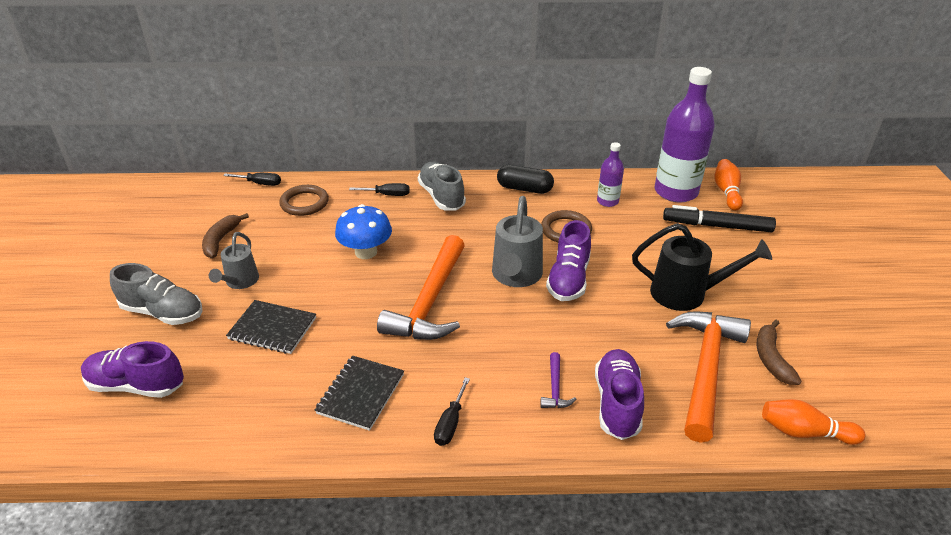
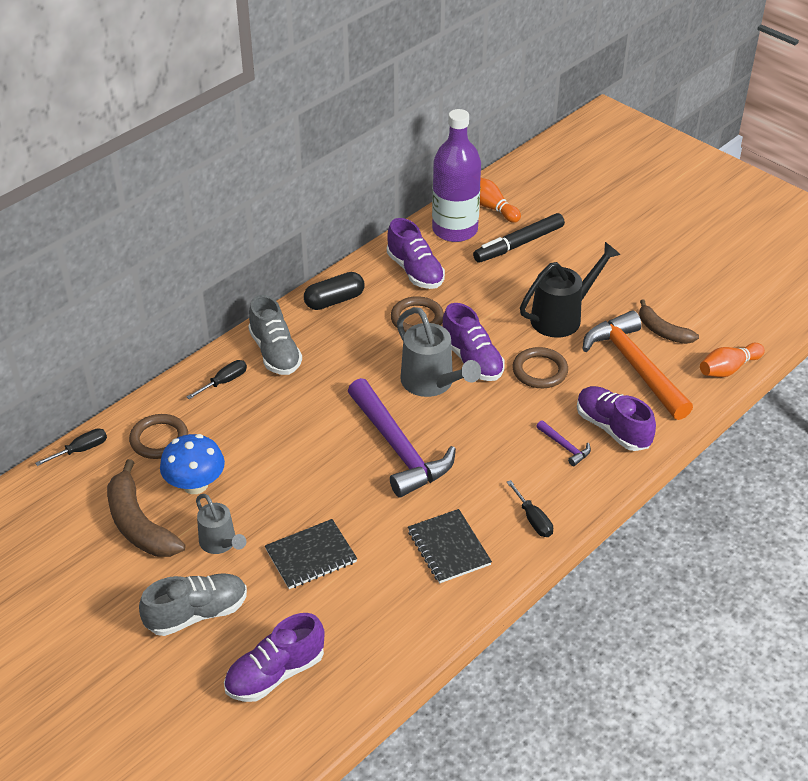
camera: 45 degrees left, 5 degrees up
brown banana [202,213,249,258] -> brown banana [107,459,186,557], size x1.57
blue mushroom [335,204,392,259] -> blue mushroom moved to [160,434,225,494]
orange hammer [377,235,465,340] -> purple hammer [348,378,456,498]
grey shoe [418,162,466,210] -> grey shoe turned 135 degrees counterclockwise [248,295,302,375]
purple bottle [597,142,624,207] -> purple shoe [387,218,445,289]
none -> brown ring [513,347,568,388]

